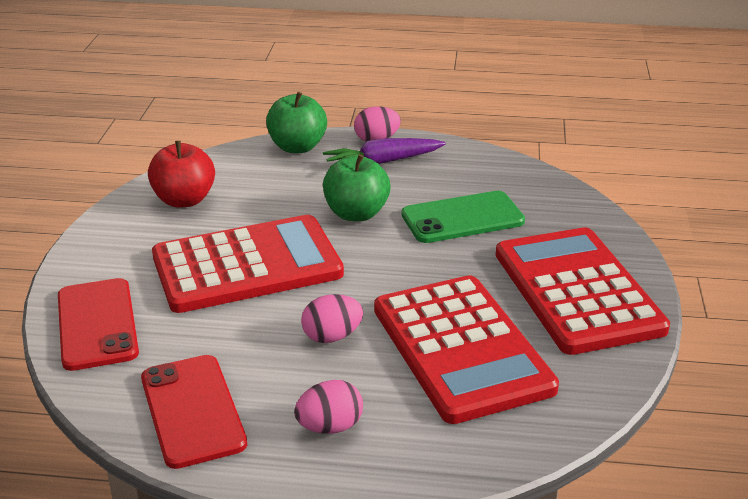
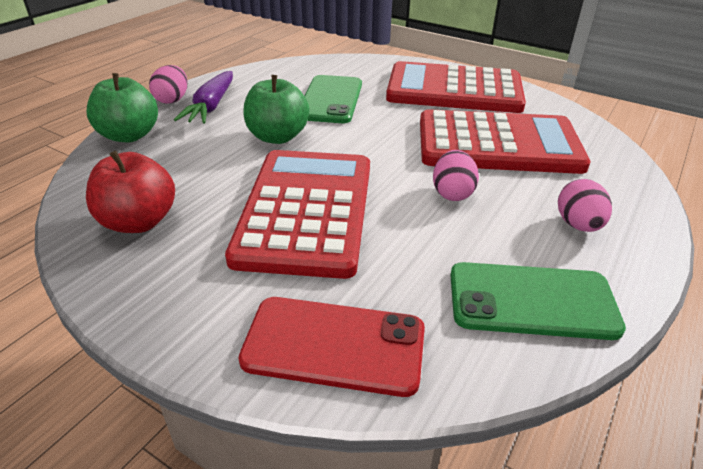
camera: 65 degrees left, 5 degrees up
red phone [141,355,247,469] -> green phone [450,262,626,340]

